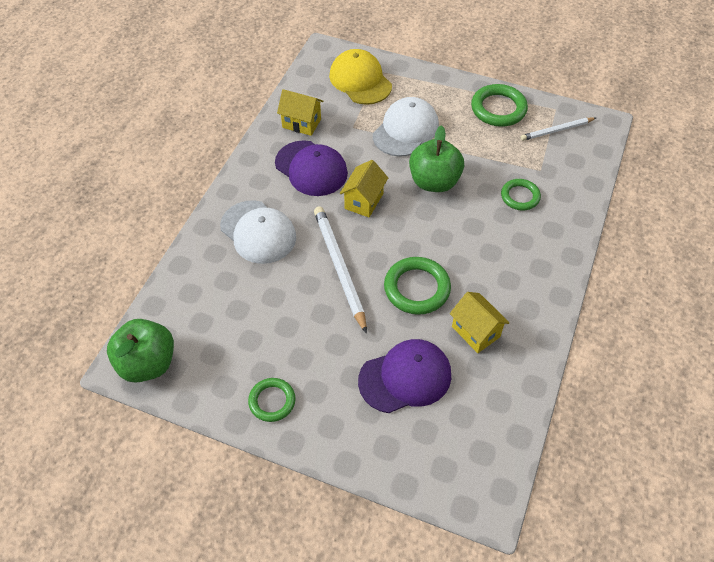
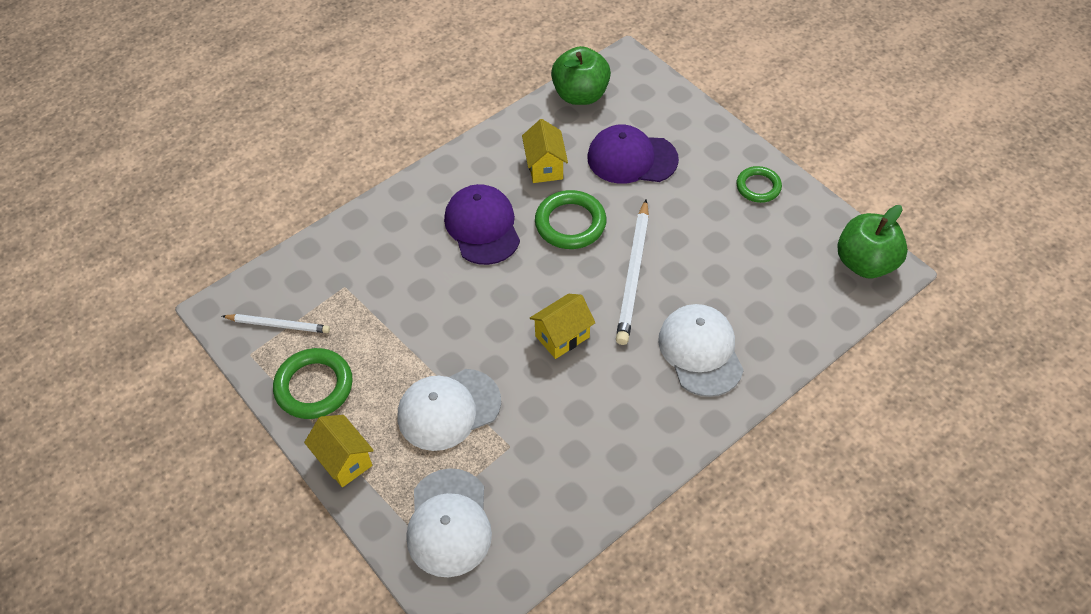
camera: 150 degrees left, 0 degrees up
purple cap [275,140,348,196] -> purple cap moved to [444,184,520,265]
yellow house [277,89,323,136] -> yellow house moved to [304,415,374,487]
yellow cap [329,49,392,105] -> white cap [406,468,492,577]
green apple [409,125,464,192] -> green apple moved to [551,46,611,105]
green ring [501,179,541,211] -> none

